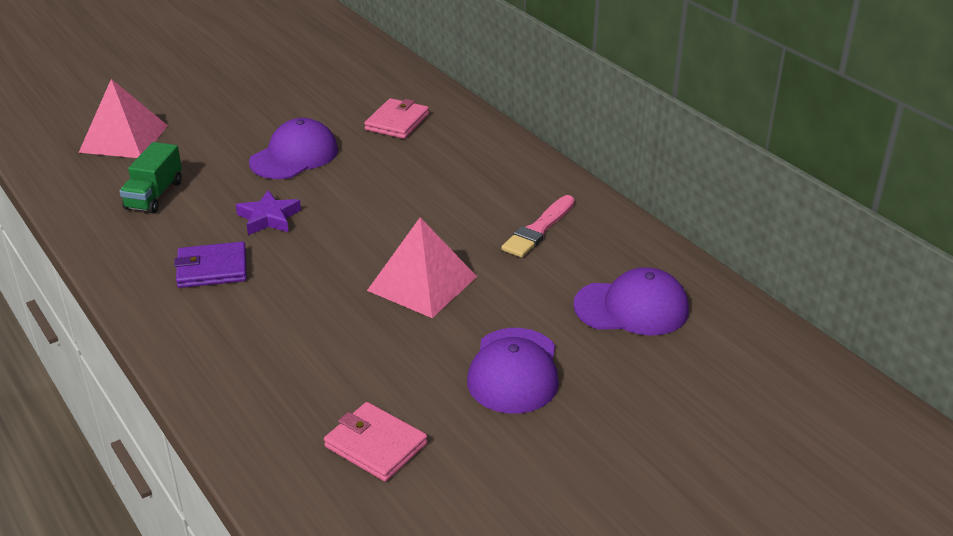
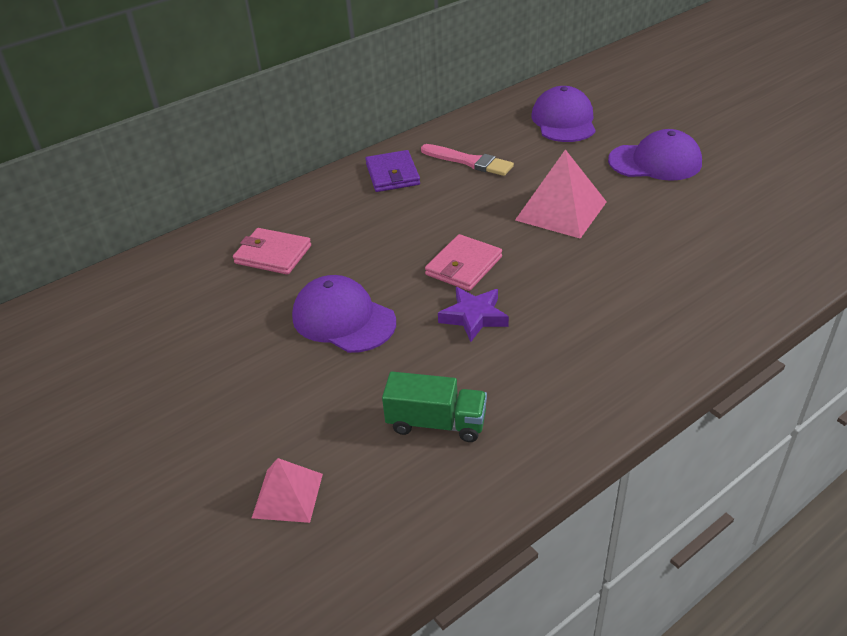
camera: 90 degrees left, 5 degrees up
pink pyramid [79,79,168,158] -> pink pyramid [252,458,323,523], size x0.60
purple wallet [174,241,247,288] -> purple wallet moved to [365,150,420,192]
pink wallet [324,402,427,482] -> pink wallet moved to [425,234,502,291]

